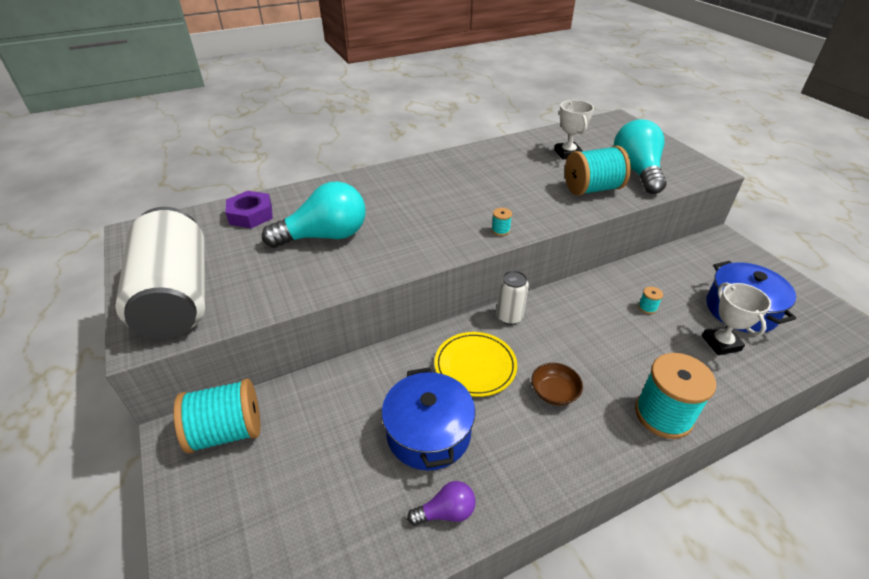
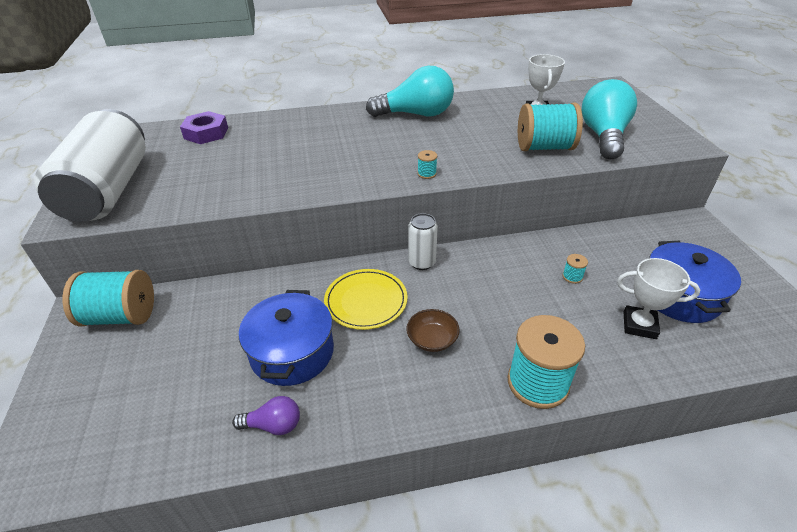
camera: 15 degrees right, 0 degrees up
turquoise light bulb [262,182,365,248] -> turquoise light bulb moved to [366,66,454,117]
white trophy [702,282,771,355] -> white trophy turned 75 degrees counterclockwise [617,258,700,339]

